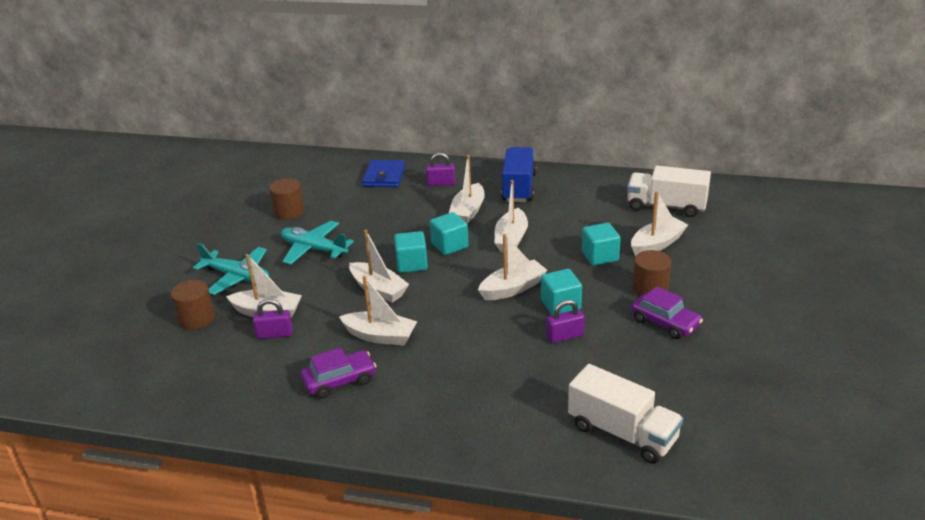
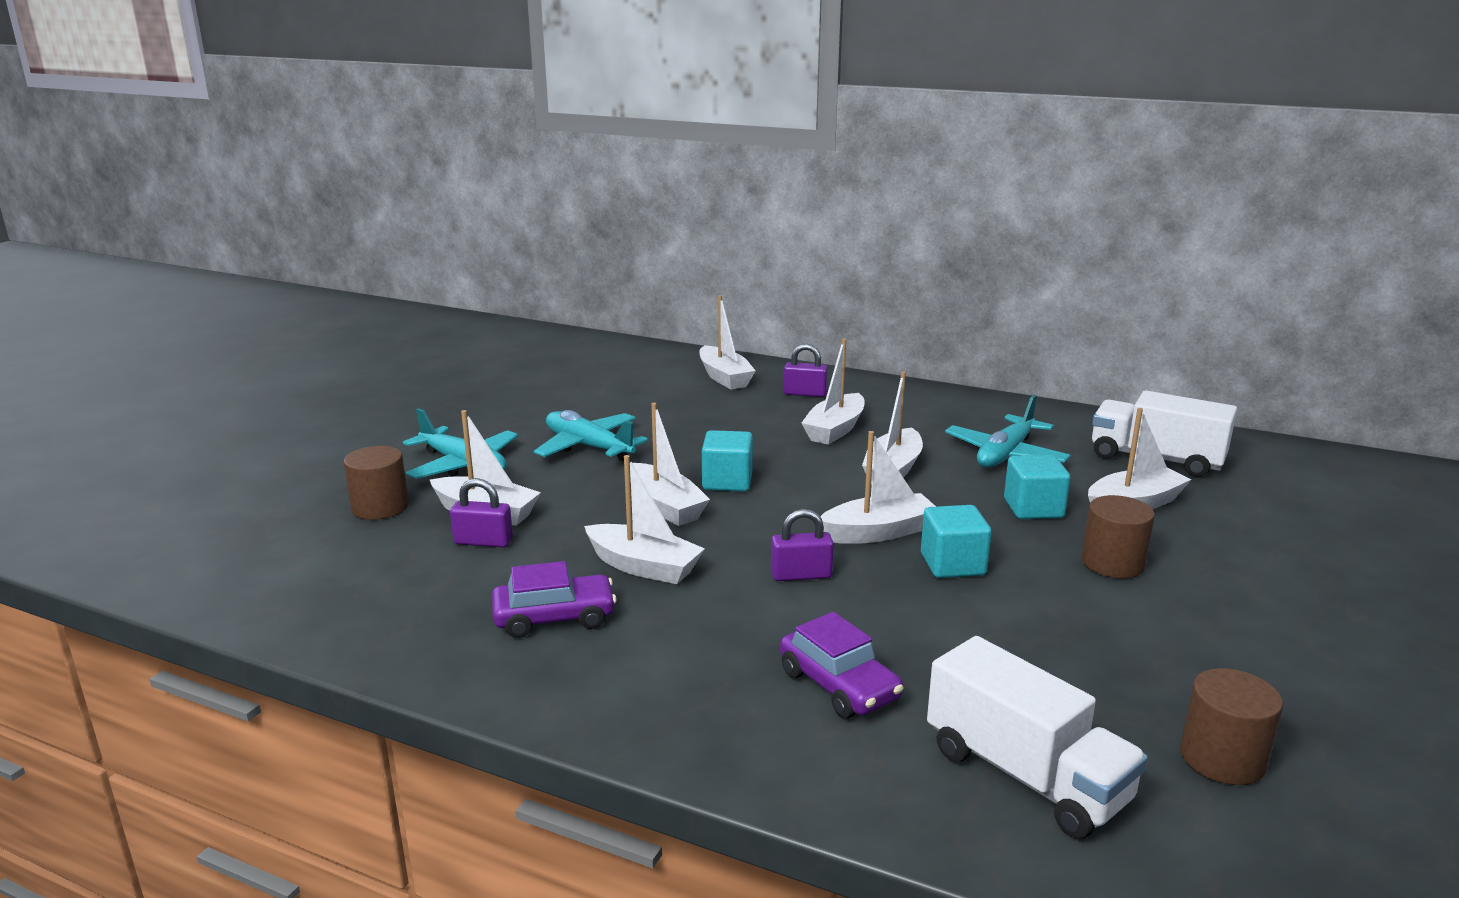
camera: 10 degrees right, 10 degrees down
brown cylinder [269,178,304,220] -> brown cylinder moved to [1180,668,1283,785]
blue wallet [362,160,405,187] -> white boat [699,295,756,390]
turquoise cube [430,212,469,255] -> none
blue truck [501,147,537,202] -> none
purple padlock [546,300,585,343] -> purple padlock moved to [771,509,834,581]
purple car [631,286,703,339] -> purple car moved to [780,612,904,718]
none -> turquoise plane [945,395,1071,468]

